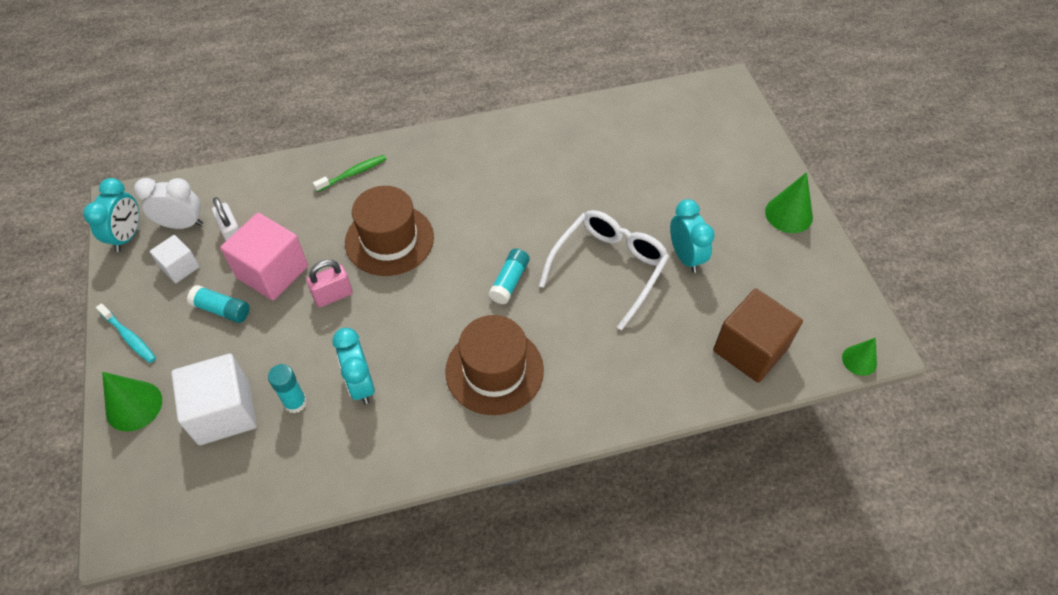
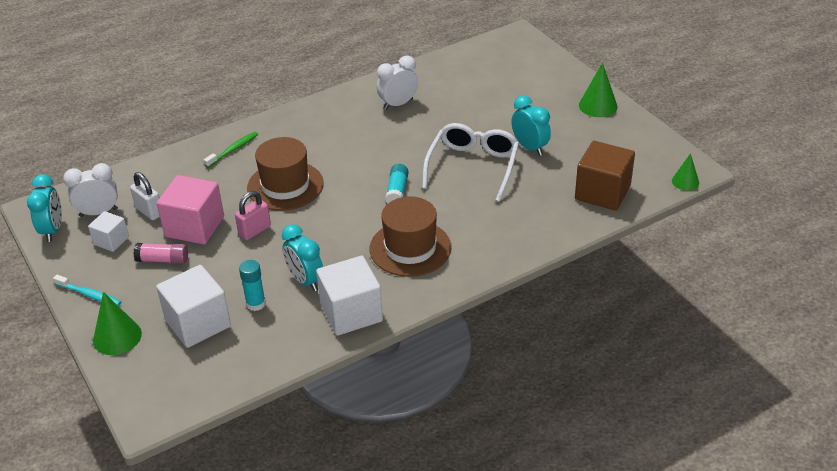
camera: 15 degrees left, 15 degrees down
turquoise glue stick [187,285,249,323] -> pink glue stick [133,243,188,264]
none -> white cube [316,256,383,336]
none -> white clock [377,55,418,110]

